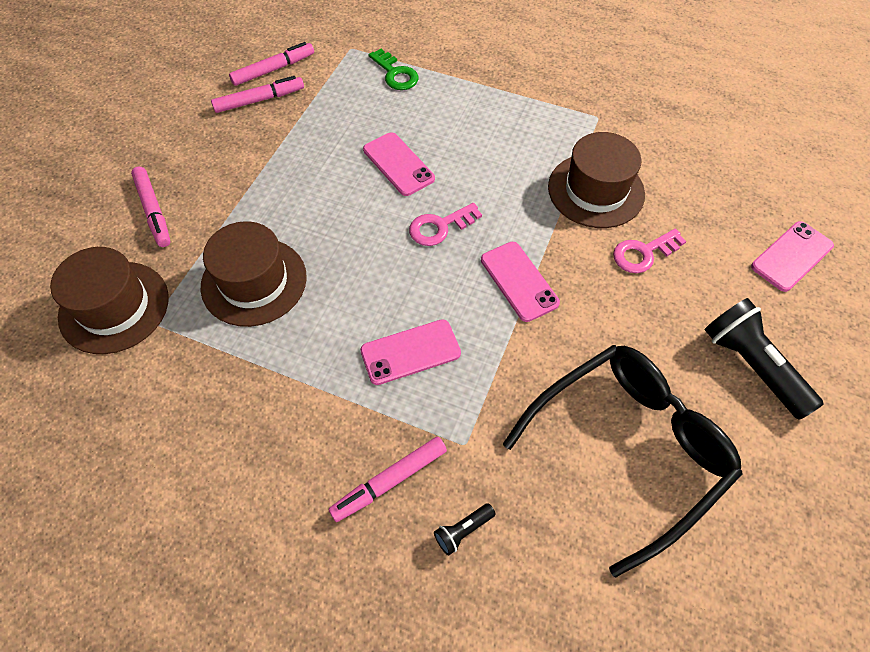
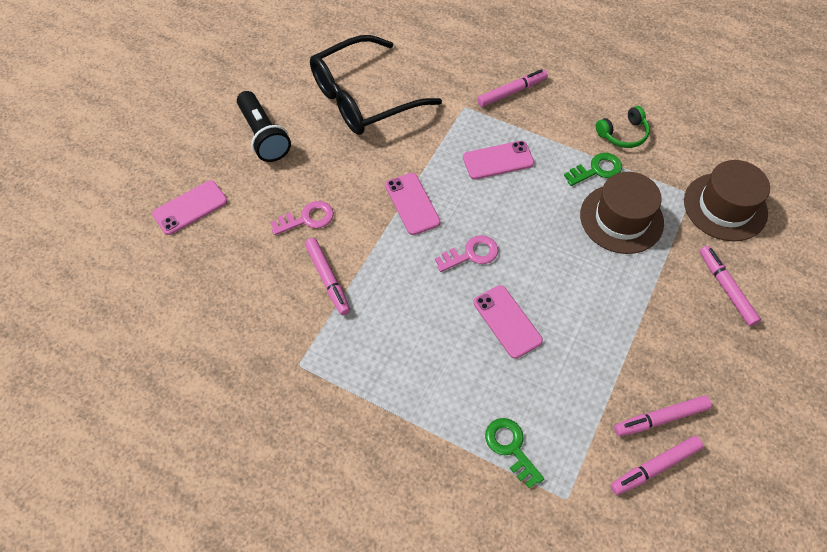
camera: 175 degrees left, 0 degrees up
black flashlight [434,503,495,555] -> none
brown hat [548,132,645,228] -> pink marker [305,238,350,315]
none -> green key [564,153,622,186]
none -> green headphones [596,106,650,148]

